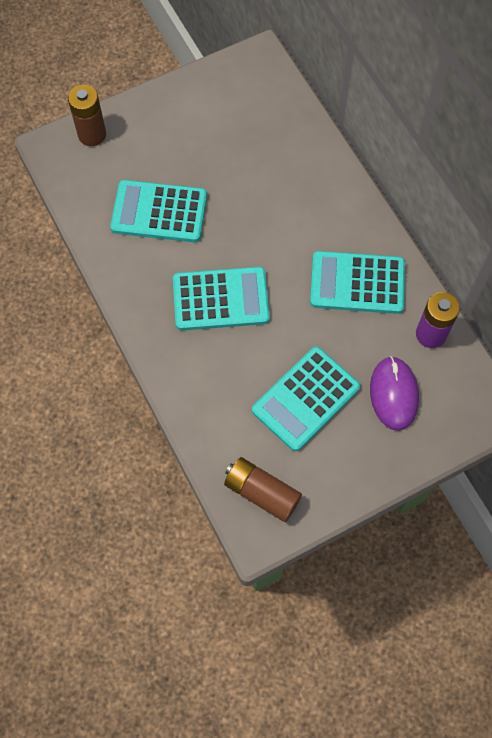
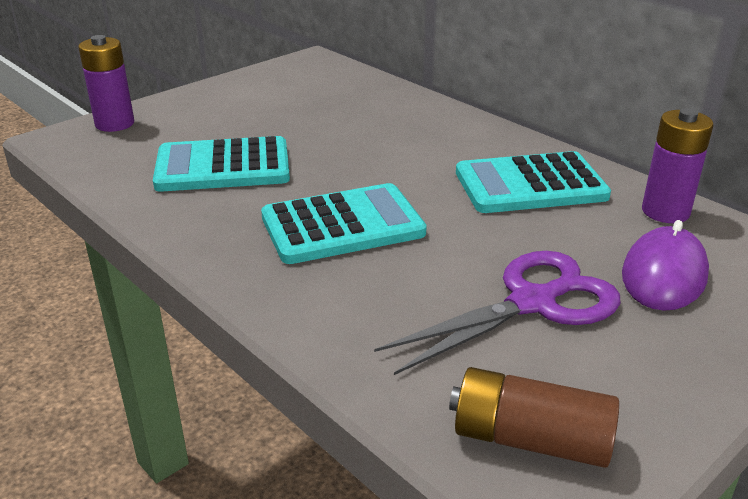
camera: 15 degrees left, 35 degrees down
brown battery [68,85,106,146] -> purple battery [78,35,134,132]
turquoise calculator [252,347,360,451] -> purple scissors [374,251,620,375]
purple mouse [370,356,419,431] -> purple mouse turned 45 degrees clockwise [622,220,709,311]

